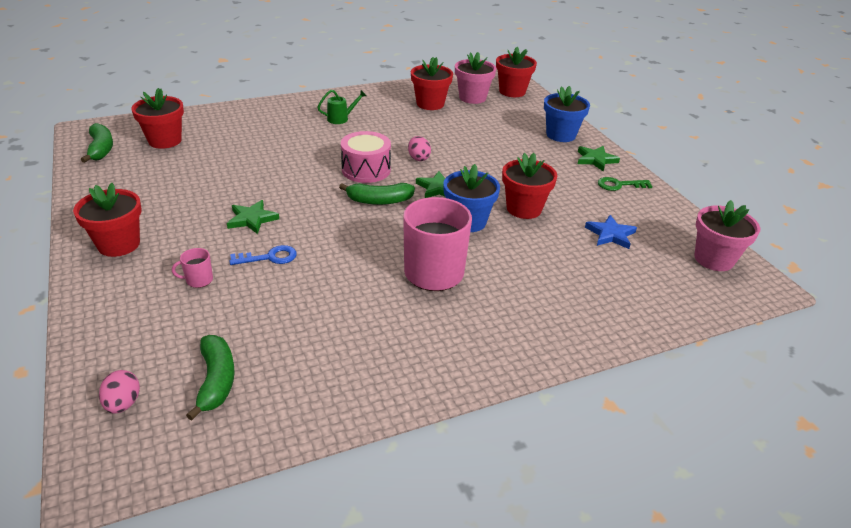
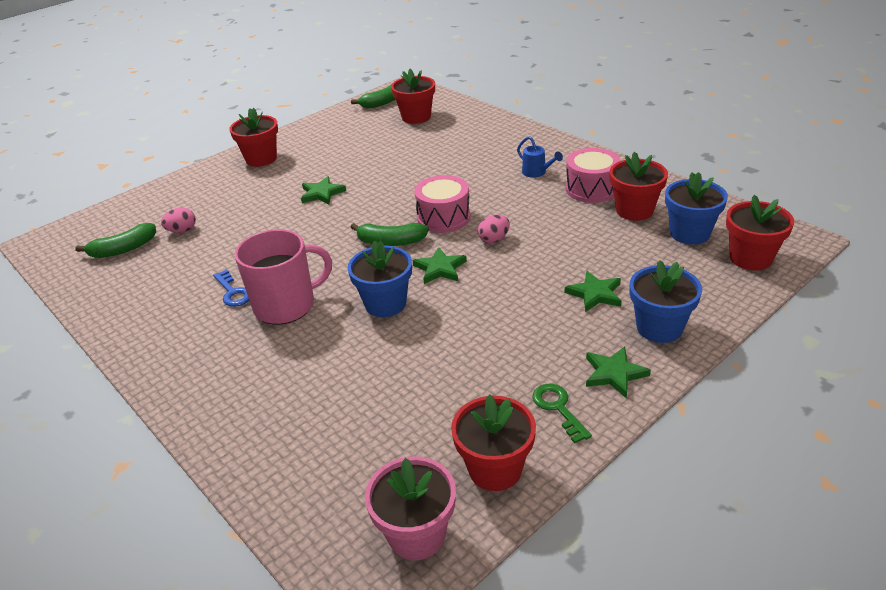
camera: 75 degrees right, 0 degrees up
pink egg [99,370,140,413] -> pink egg moved to [161,207,196,233]
pink mug [172,248,213,288] -> none
blue key [229,245,297,265] -> blue key moved to [213,269,249,307]
green watering can [317,90,366,124] -> blue watering can [517,136,563,178]
green banana [339,183,415,205] -> green banana turned 60 degrees counterclockwise [351,223,429,246]
pink flower pot [455,52,496,104] -> blue flower pot [665,172,728,245]
red flower pot [502,153,557,219] -> red flower pot moved to [451,394,536,491]
blue star [585,215,637,249] -> none
none -> green star [565,271,621,312]
none -> pink drum [566,148,621,203]

